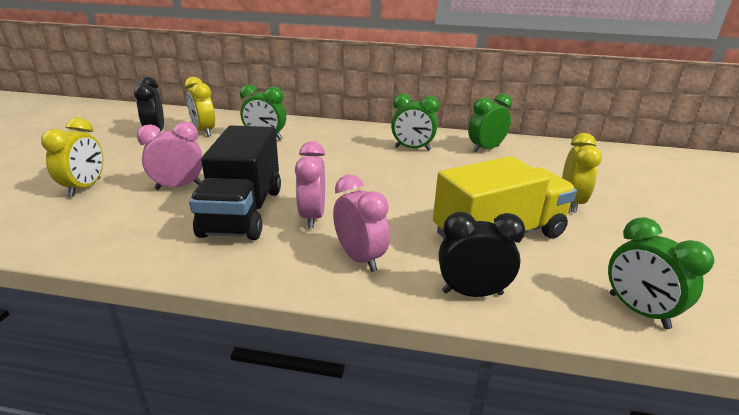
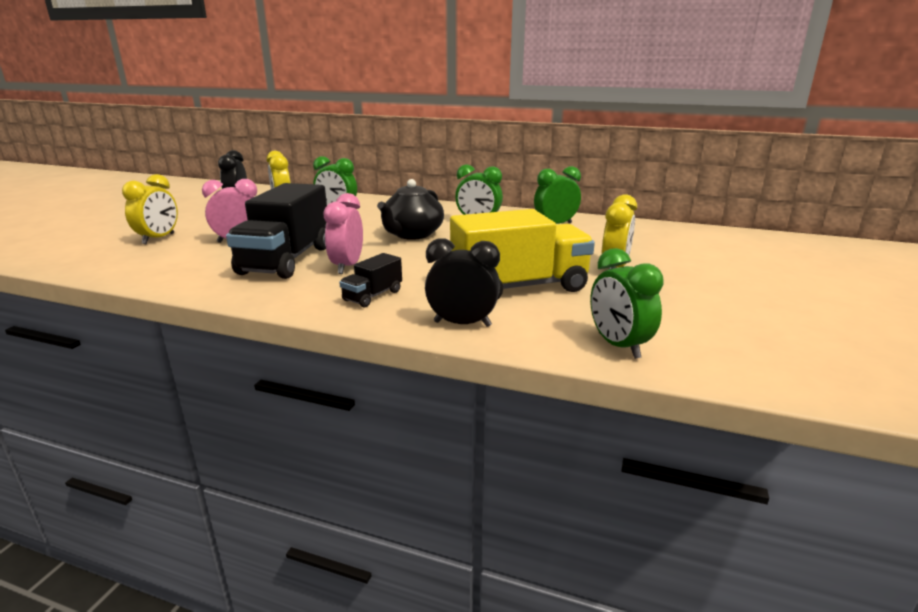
camera: 10 degrees right, 5 degrees down
pink clock [333,175,390,272] -> black truck [339,253,402,307]
none -> black teapot [377,179,444,240]

